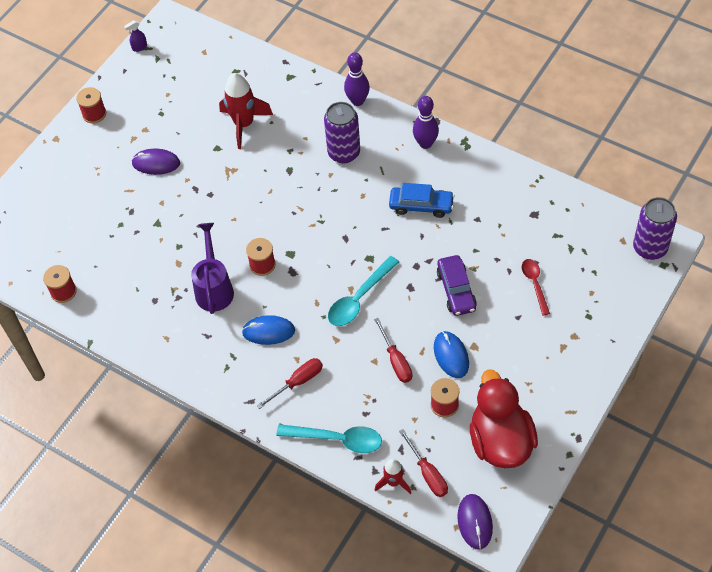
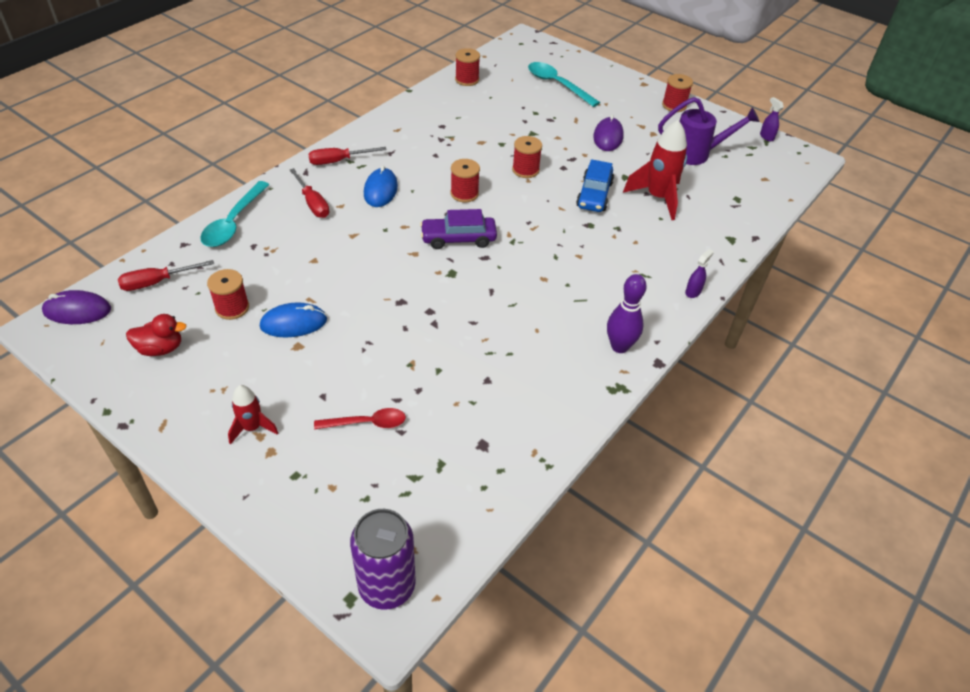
camera: 90 degrees right, 10 degrees down
purple watering can [191,223,234,314] -> purple watering can moved to [658,97,760,165]
purple can [324,102,360,163] -> none
turquoise spoon [328,256,399,326] -> turquoise spoon moved to [528,62,600,107]
purple bowling pin [344,52,370,106] -> purple spray bottle [685,249,714,298]
red screwdriver [374,318,412,383] -> red screwdriver moved to [308,147,387,165]
red rocket [375,459,411,494] -> red rocket moved to [228,385,278,445]
blue car [389,183,455,218] -> blue car moved to [576,159,614,212]
purple car [437,255,477,316] -> purple car moved to [420,209,497,249]
red duck [470,369,538,468] -> red duck [126,314,187,356], size x0.48
none -> red spool [512,136,542,178]

